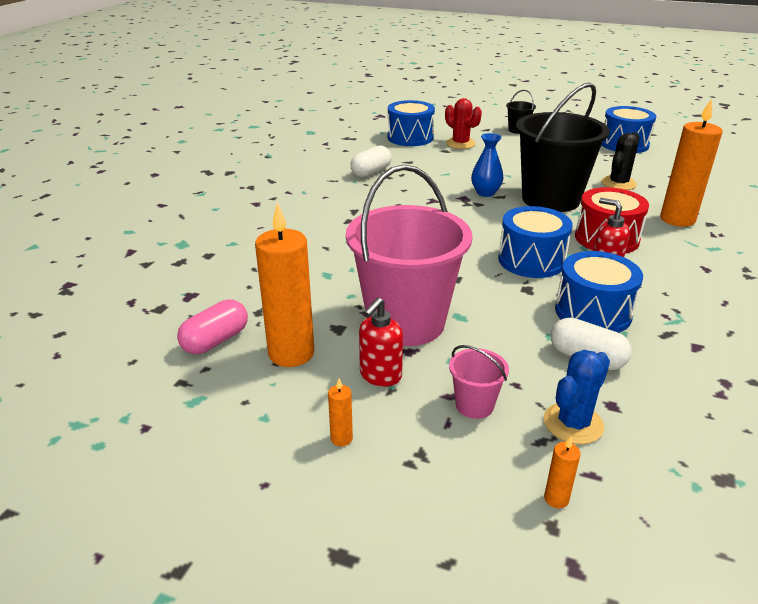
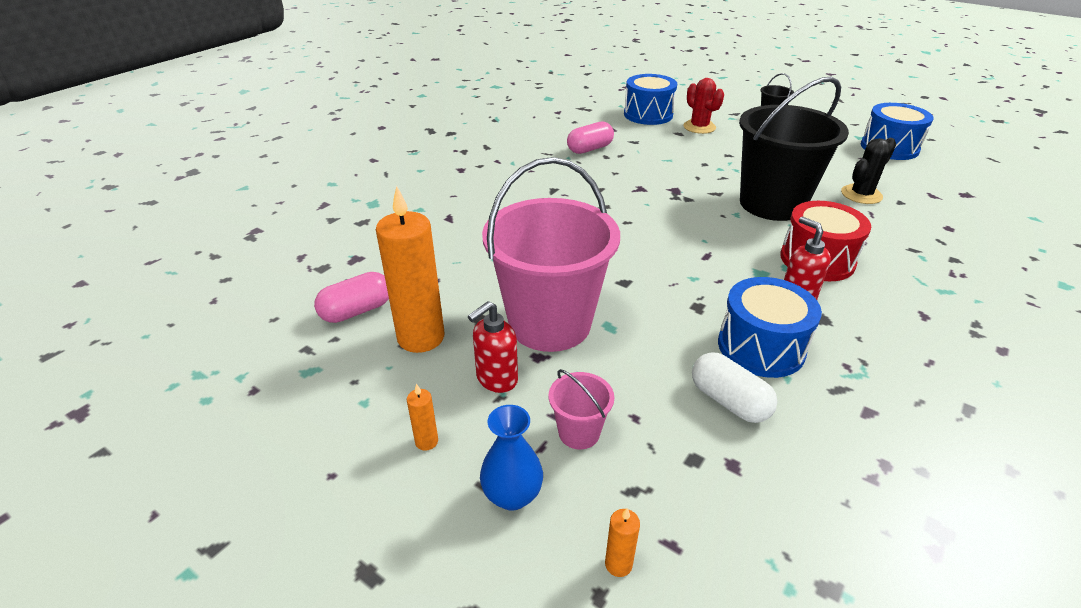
camera: 15 degrees right, 5 degrees up
white capsule [350,145,392,177] -> pink capsule [567,121,614,154]
blue vase [471,133,503,197] -> blue vase moved to [480,405,543,511]
blue drum [498,206,573,278] -> none
blue cactus [544,350,610,444] -> none
orange candle [660,98,723,227] -> none

